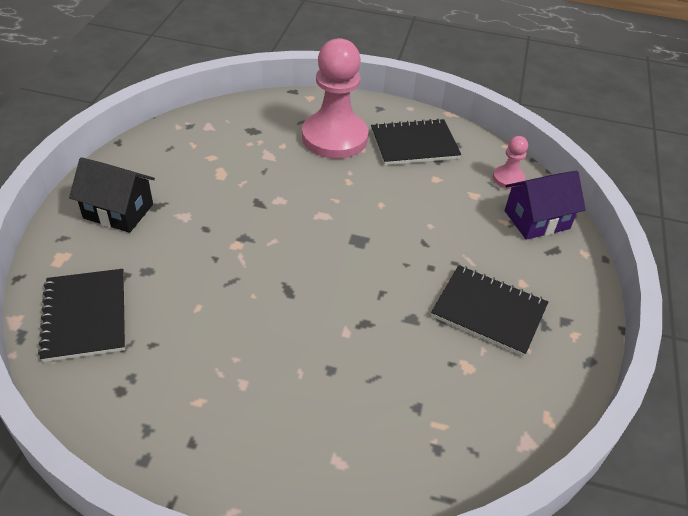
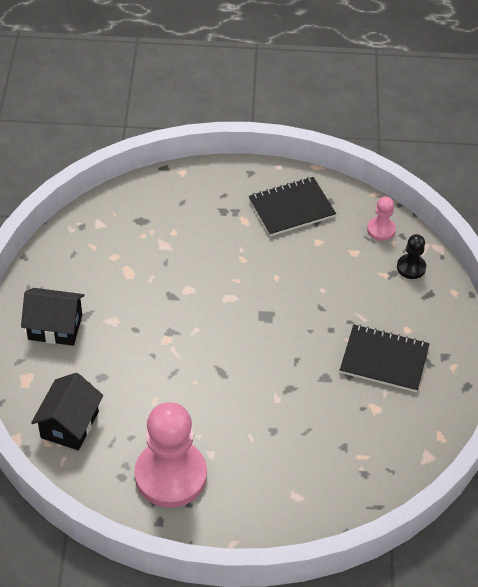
camera: 10 degrees left, 5 degrees up
black notebook [38,269,125,362] -> black house [31,373,103,450]
pink pawn [302,38,368,159] -> pink pawn moved to [135,402,207,508]
purple house [505,170,586,240] -> black pawn [397,234,426,279]

